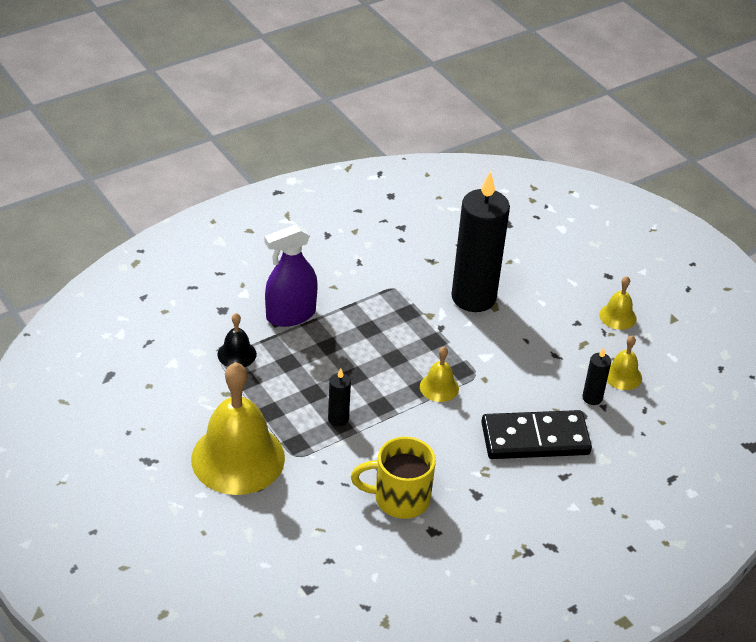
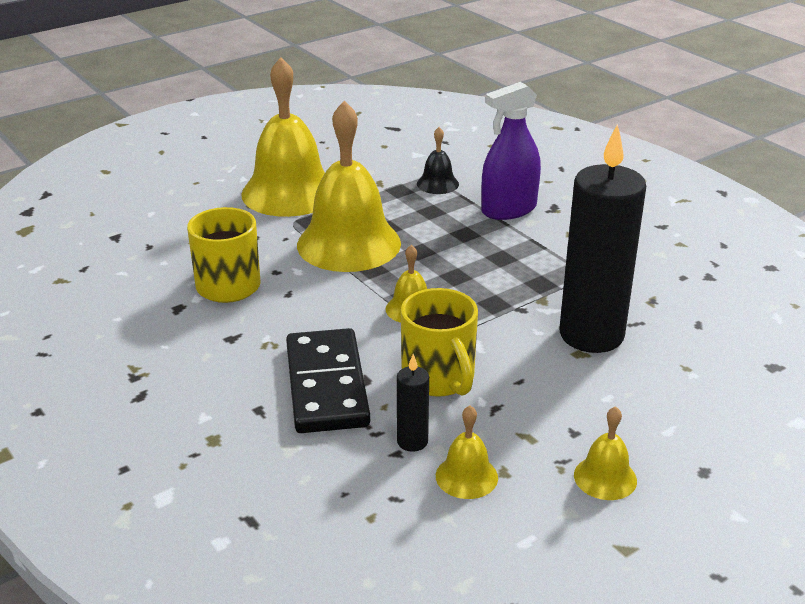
camera: 90 degrees right, 10 degrees down
purple spray bottle [264,224,318,327] -> purple spray bottle turned 90 degrees counterclockwise [481,82,541,220]
black candle [328,368,351,427] -> yellow bell [297,101,401,272]
none -> yellow mug [401,288,478,397]

